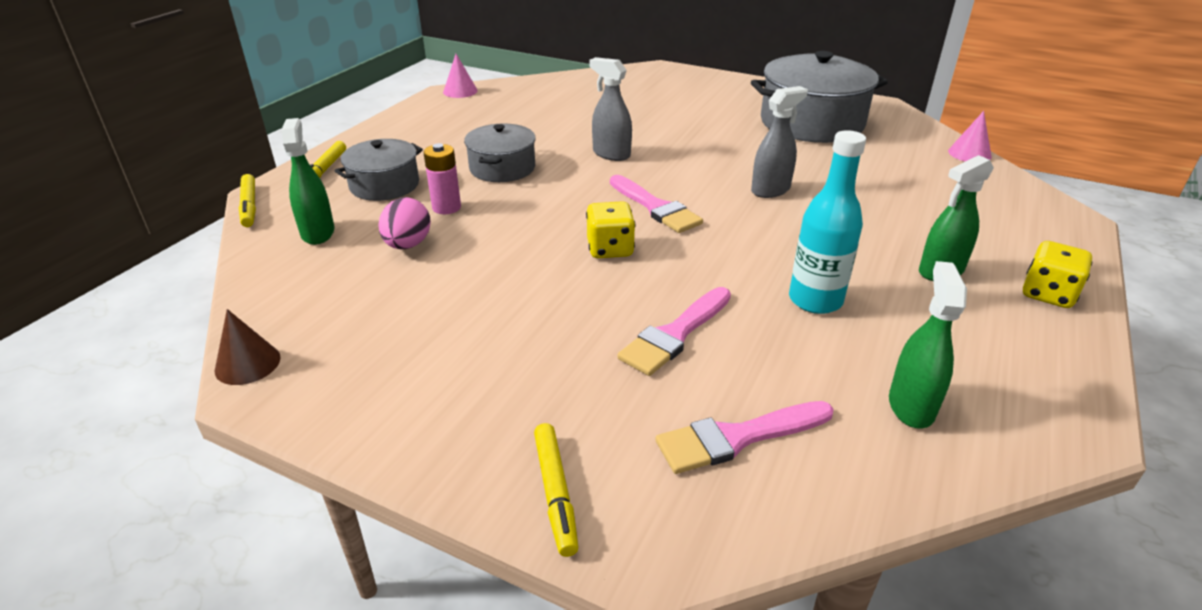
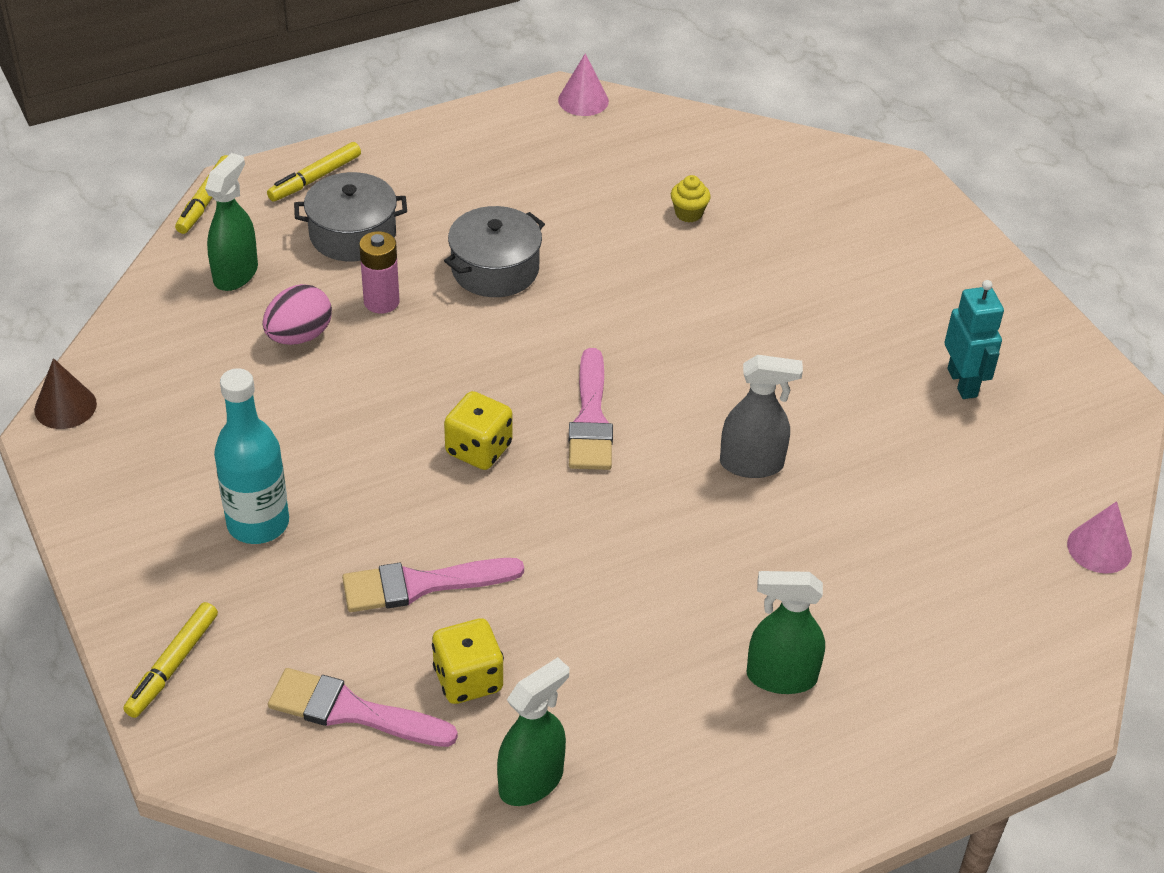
camera: 35 degrees right, 10 degrees up
grey spray bottle [589,57,632,161] -> none
grey pot [751,51,888,143] -> turquoise robot [945,280,1004,399]
turquoise bottle [789,130,866,314] -> turquoise bottle moved to [214,368,289,544]
yellow dice [1023,241,1093,308] -> yellow dice moved to [432,618,504,704]
none -> yellow cupcake [671,175,711,222]

